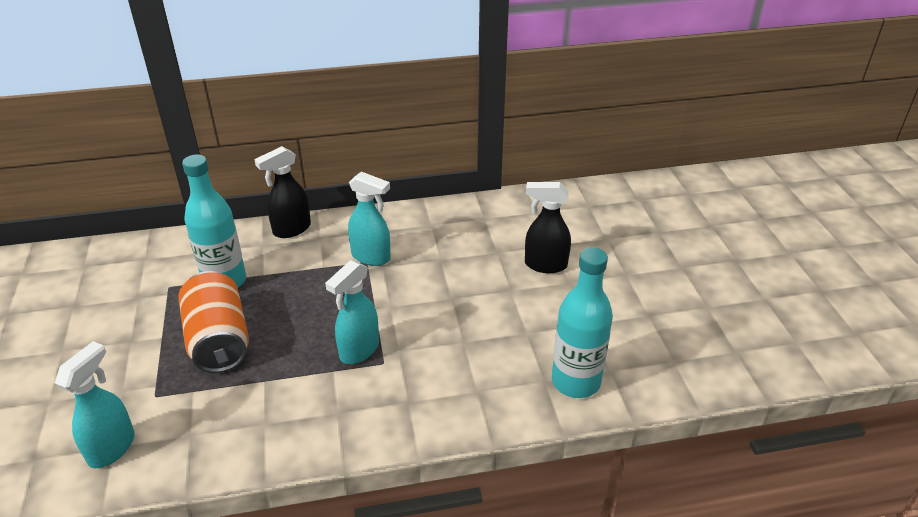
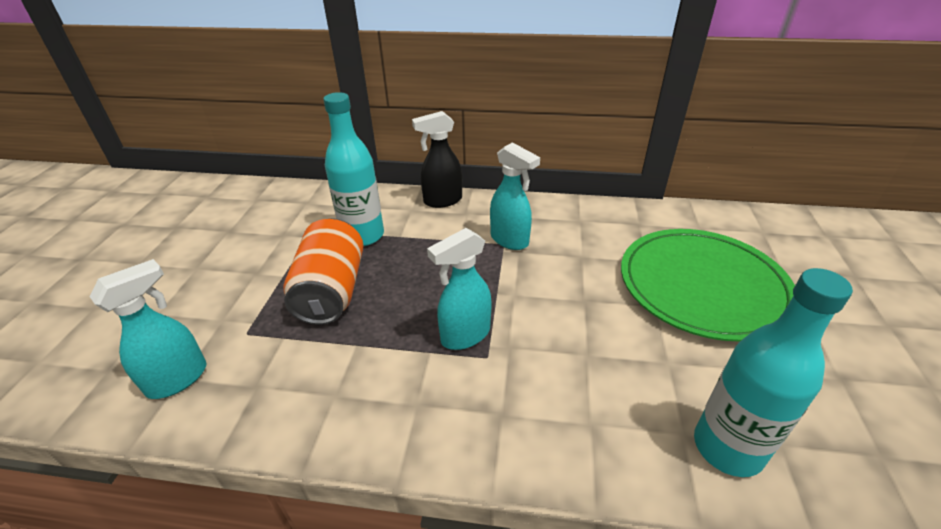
camera: 20 degrees right, 0 degrees up
black spray bottle [525,182,571,273] -> green plate [621,229,795,342]

